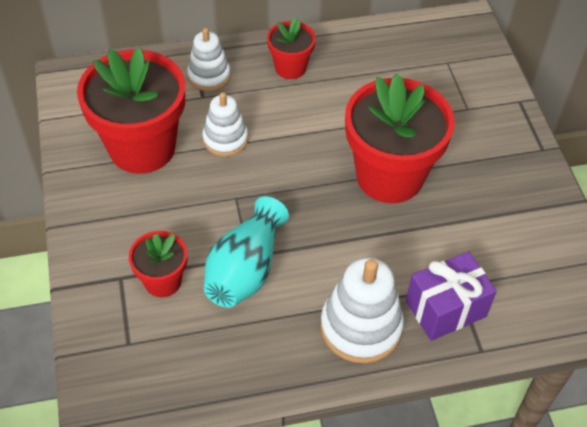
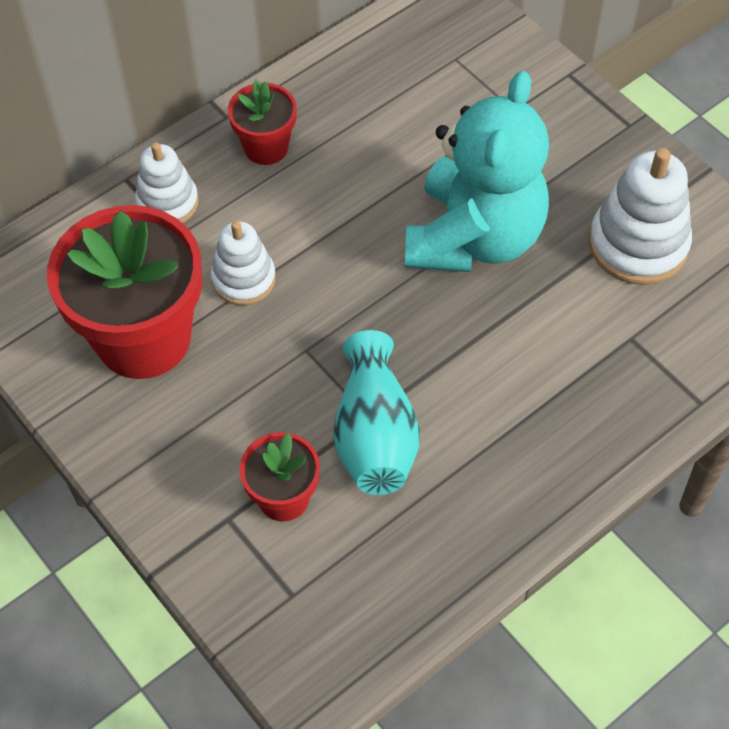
camera: 25 degrees left, 5 degrees up
white stacking toy [320,257,404,363] -> white stacking toy moved to [589,148,692,285]
red flower pot [345,74,455,203] -> turquoise teddy bear [405,71,549,272]
purple gift [406,251,497,341] -> none

